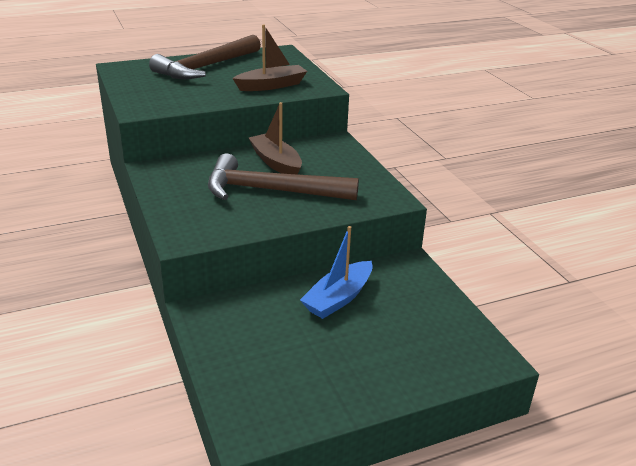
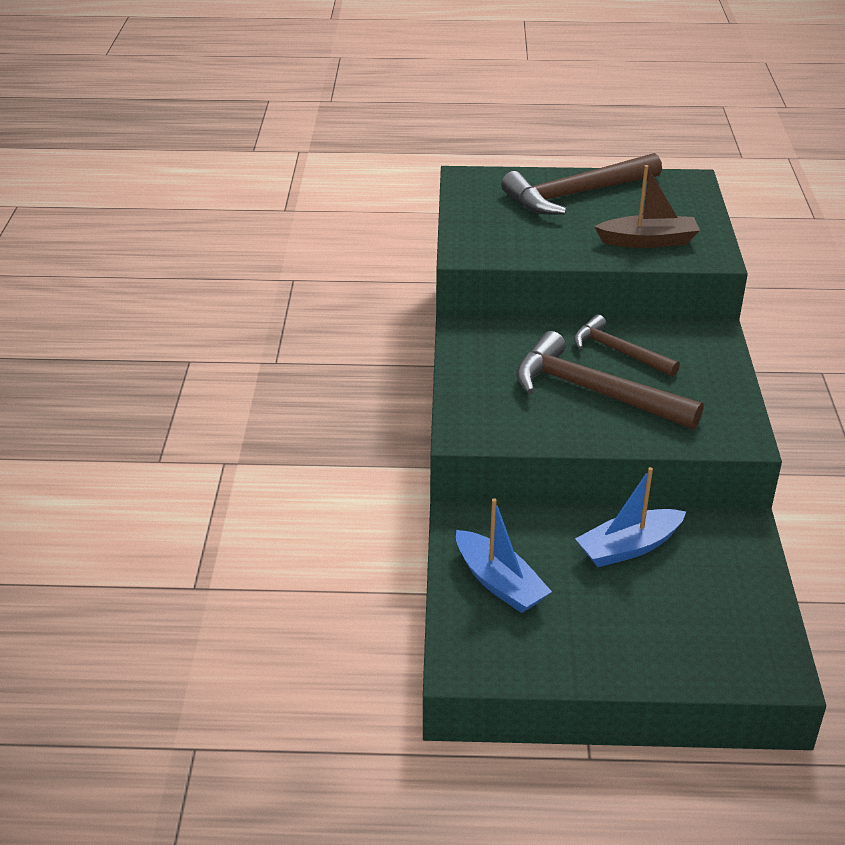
camera: 25 degrees right, 5 degrees up
brown boat [249,102,302,174] -> brown hammer [574,315,680,377]
none -> blue boat [456,498,552,613]

